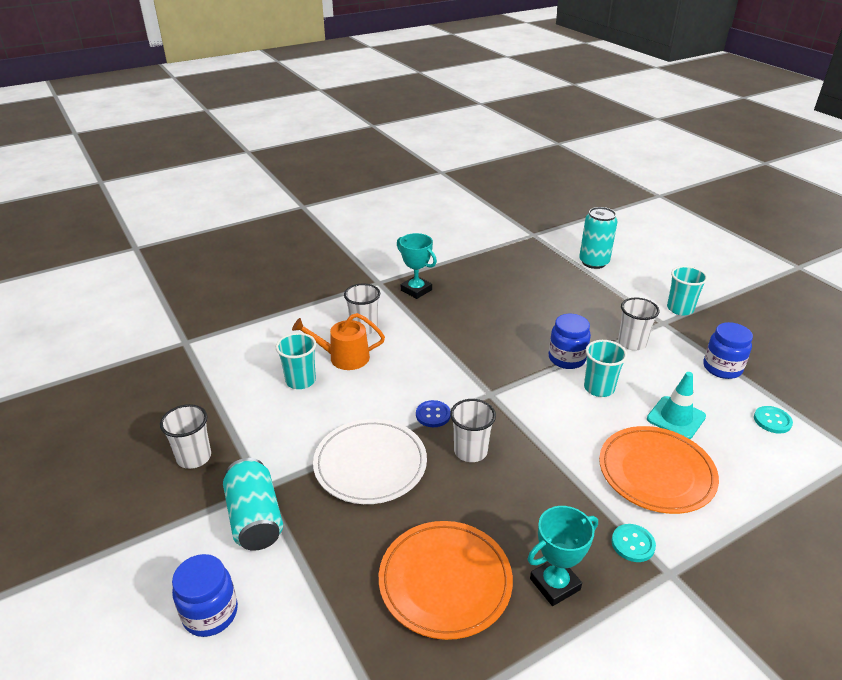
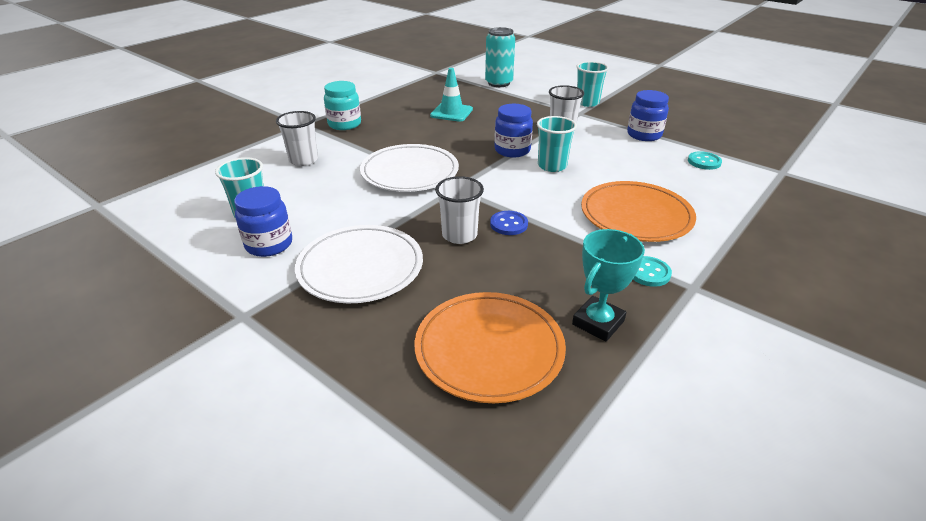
camera: 20 degrees left, 0 degrees up
white cup [160,404,211,469] -> none
blue jar [172,554,238,637] -> blue jar moved to [234,186,292,257]
turquoise can [223,458,283,551] -> none
orange watering can [292,313,385,370] -> none
turquoise trophy [397,233,437,299] -> turquoise jar [324,81,361,130]
blue button [416,400,451,427] -> blue button moved to [490,211,528,235]
turquoise traffic cone [647,372,706,439] -> turquoise traffic cone moved to [430,68,473,122]
none -> white plate [360,144,459,192]

